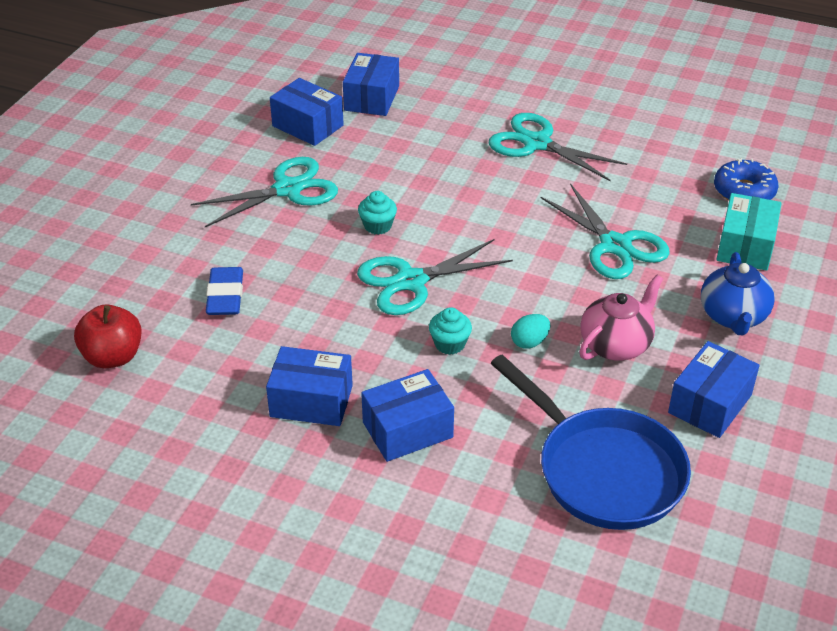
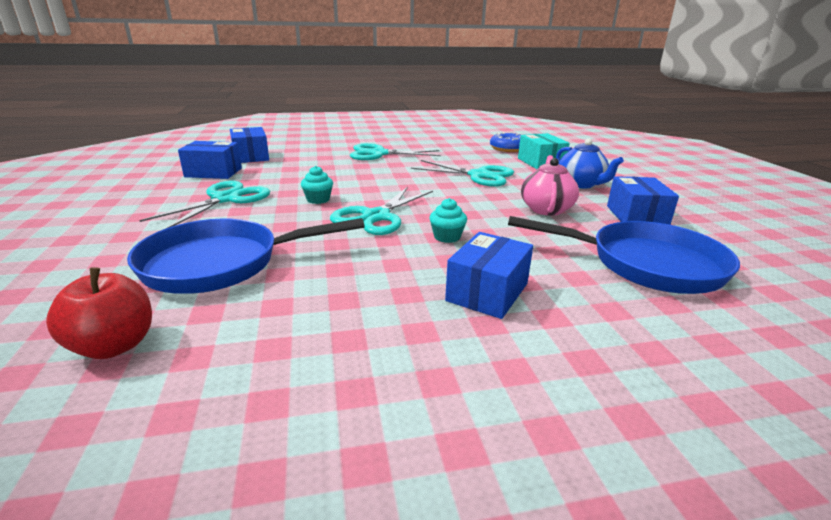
camera: 35 degrees left, 15 degrees down
blue eraser [206,267,243,315] -> blue pan [127,218,365,294]
blue box [266,346,353,426] -> none
turquoise egg [511,314,550,349] -> none

